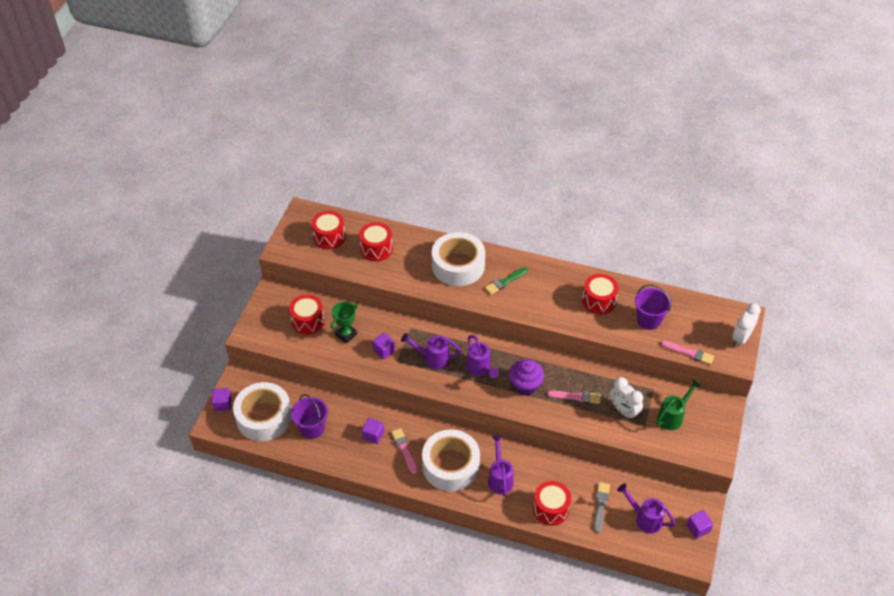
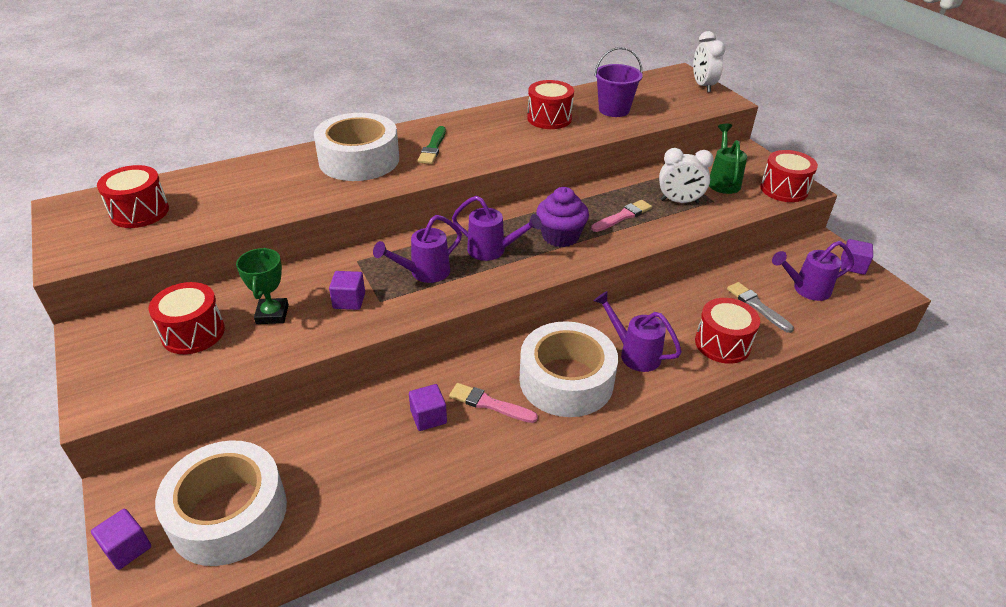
camera: 45 degrees left, 10 degrees down
purple bucket [291,394,328,439] -> none
red drum [359,222,393,261] -> red drum moved to [760,150,818,202]
pink brush [661,341,714,365] -> none

